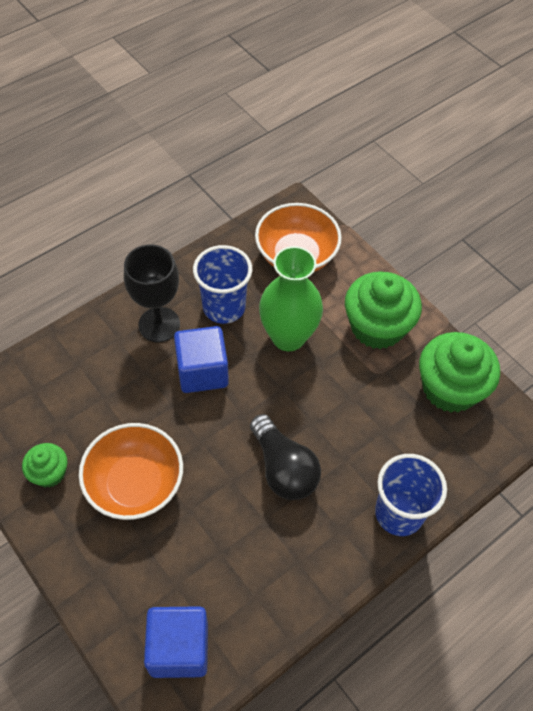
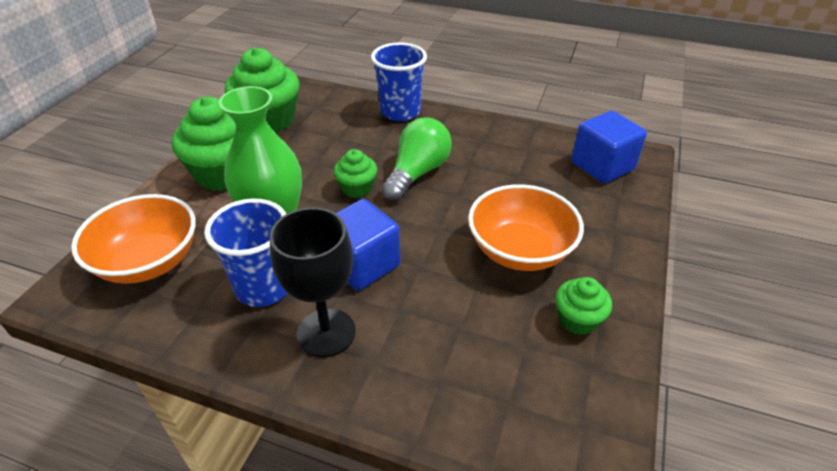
camera: 120 degrees left, 15 degrees down
black light bulb [250,414,321,500] -> green light bulb [382,117,452,201]
none -> green cupcake [334,149,377,198]

